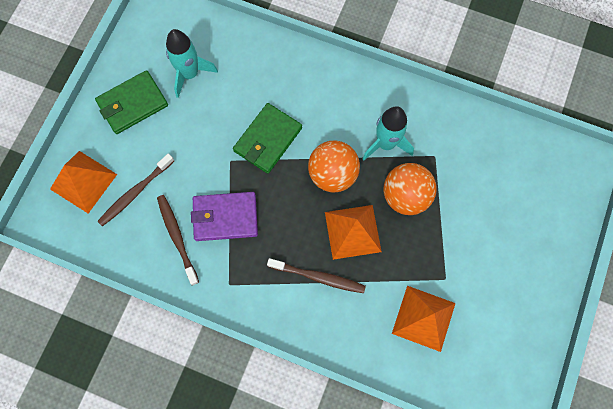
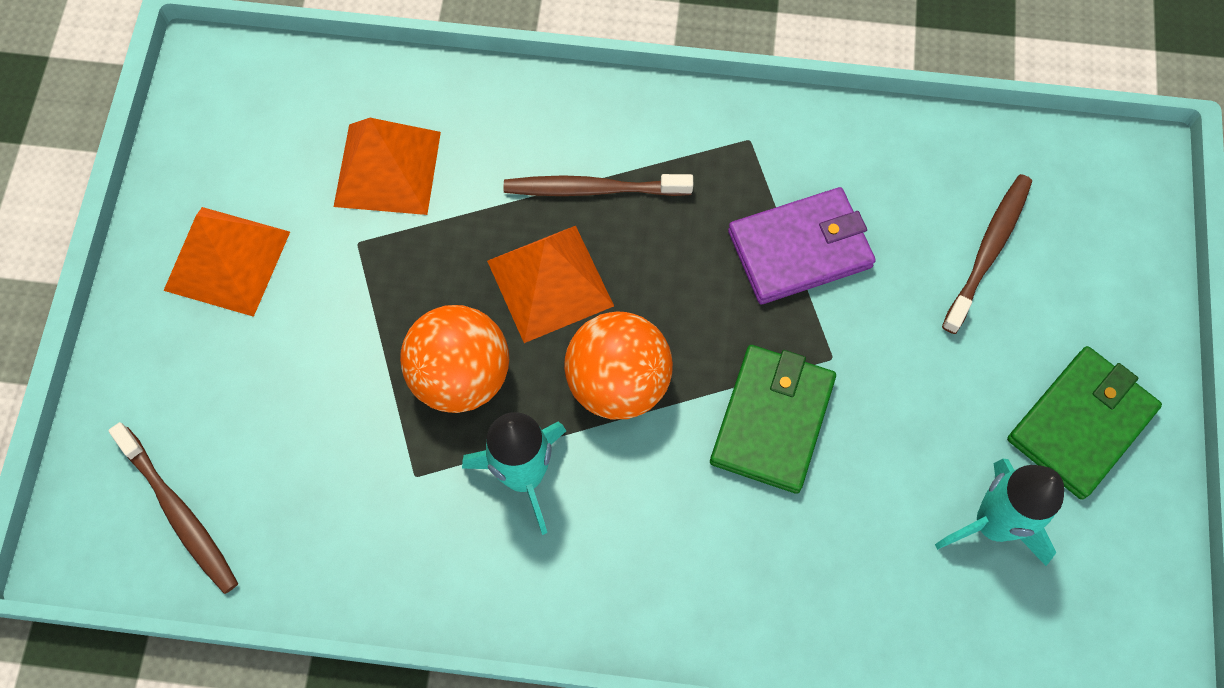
camera: 165 degrees right, 5 degrees down
orange pyramid [50,151,117,214] -> orange pyramid moved to [163,207,290,317]
brown toothbrush [157,195,199,285] -> brown toothbrush moved to [108,422,238,594]

